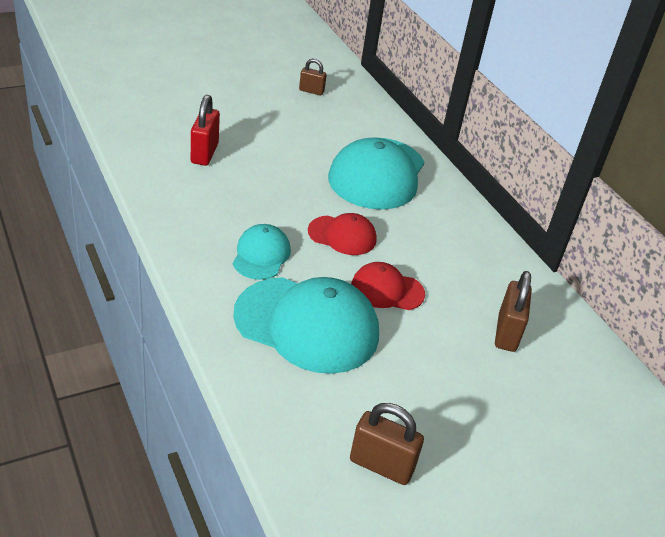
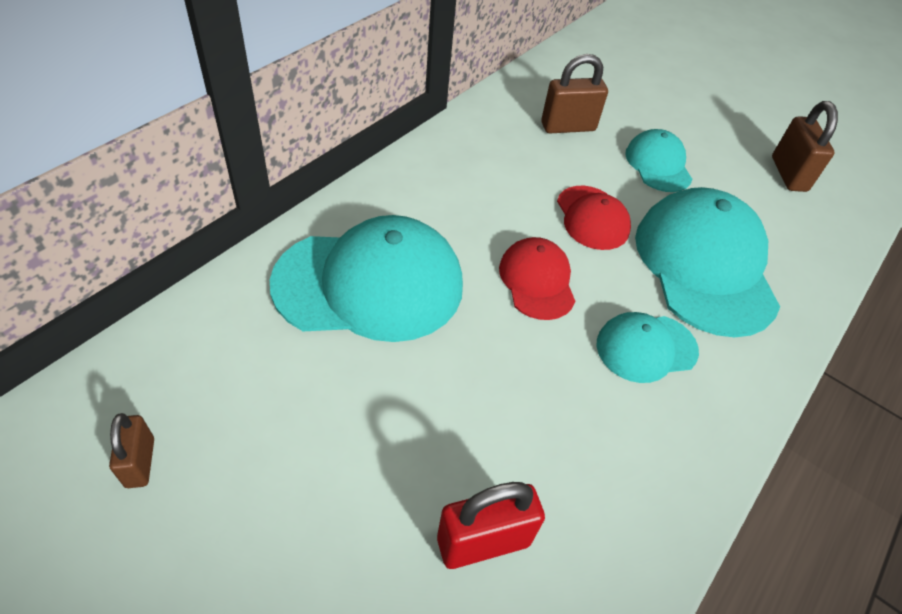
camera: 115 degrees left, 10 degrees up
none -> turquoise cap [625,129,692,192]

